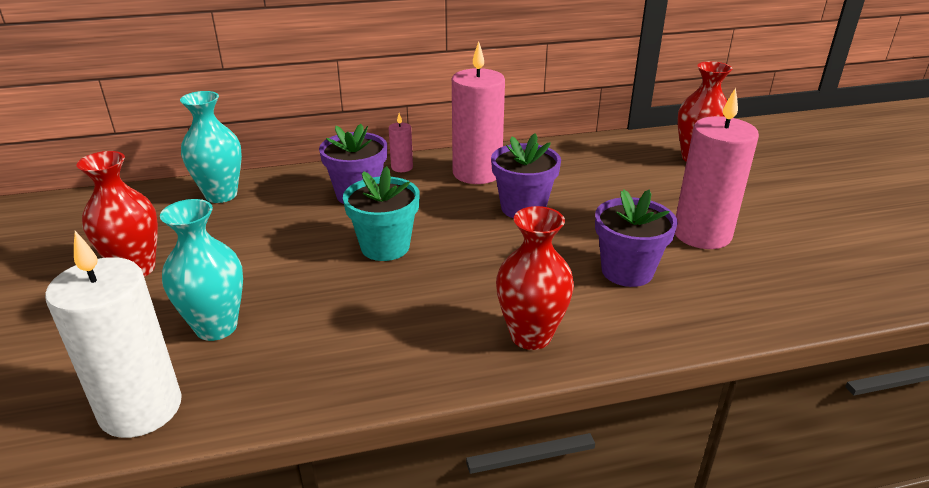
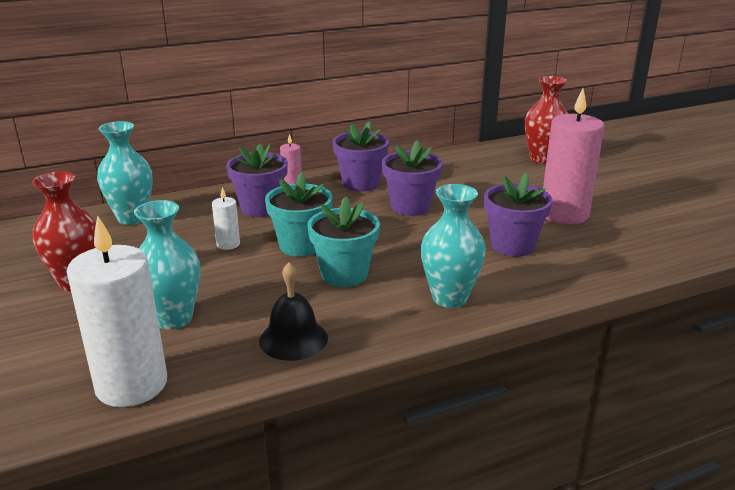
camera: 10 degrees left, 5 degrees down
pink candle [452,41,505,184] -> purple flower pot [332,121,389,192]
red vase [496,206,574,350] -> turquoise vase [421,184,486,308]
none -> white candle [212,187,240,250]
none -> black bell [259,262,328,361]
none -> turquoise flower pot [307,197,380,287]

